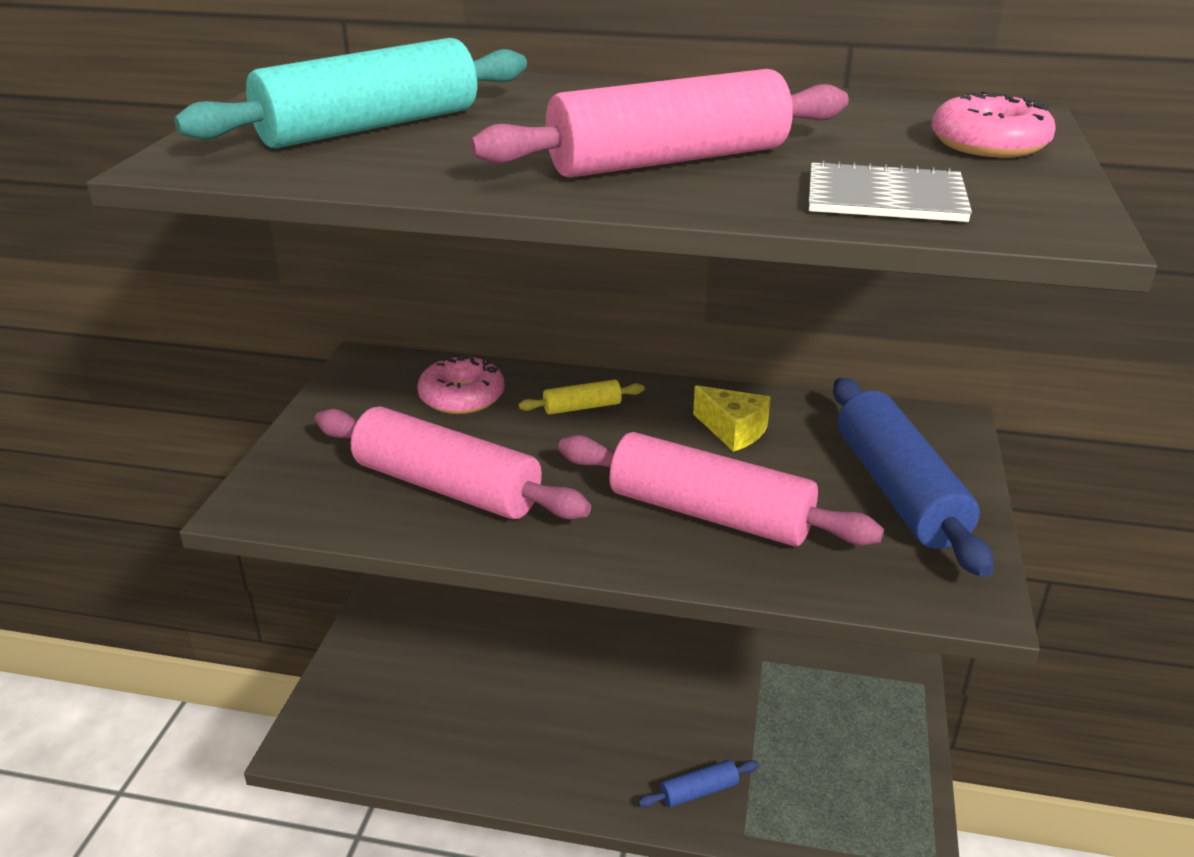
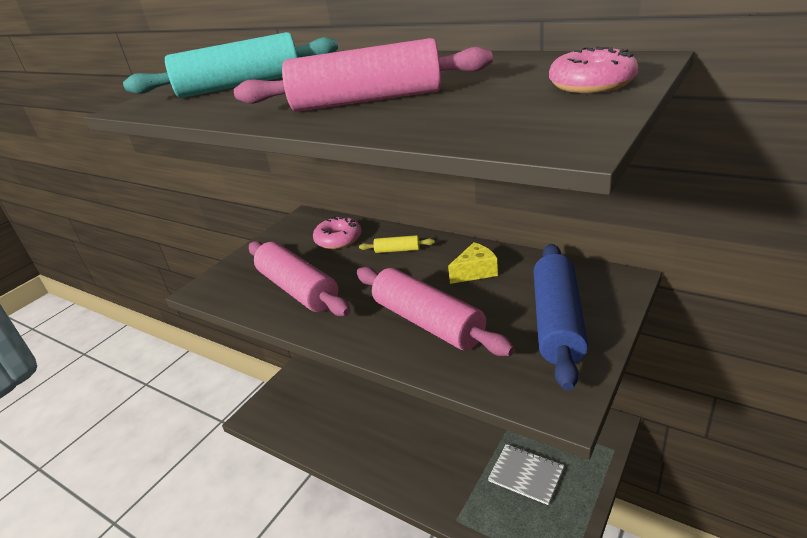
camera: 25 degrees right, 0 degrees up
blue rolling pin [638,760,759,808] -> none
yellow cheese [693,385,771,452] -> yellow cheese turned 90 degrees counterclockwise [448,242,498,284]
grey notebook [809,160,972,222] -> grey notebook moved to [488,444,564,505]

